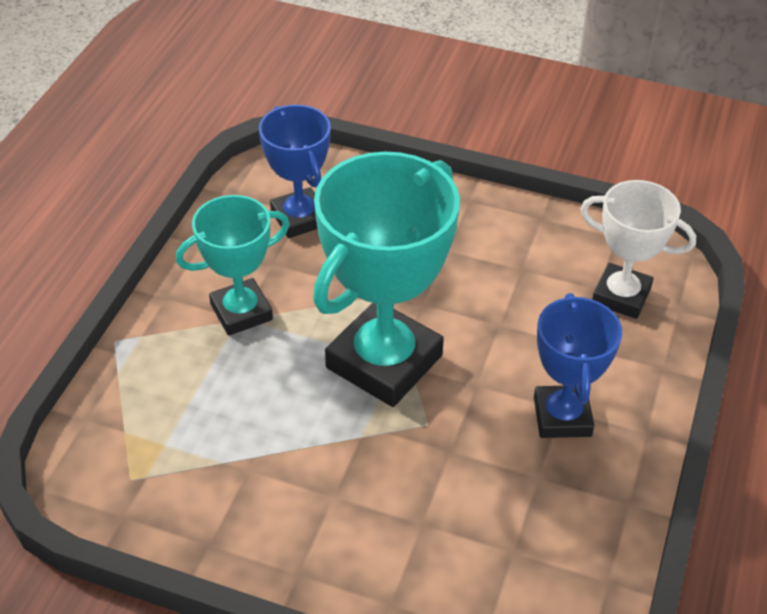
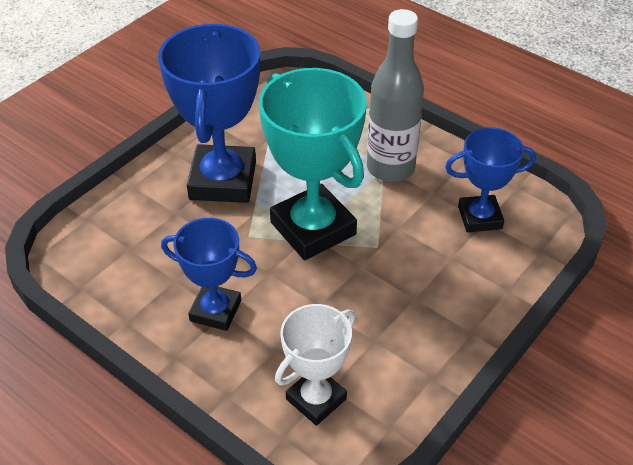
camera: 110 degrees right, 0 degrees up
turquoise trophy [176,195,290,336] -> grey bottle [367,9,424,182]
none -> blue trophy [158,24,260,203]

